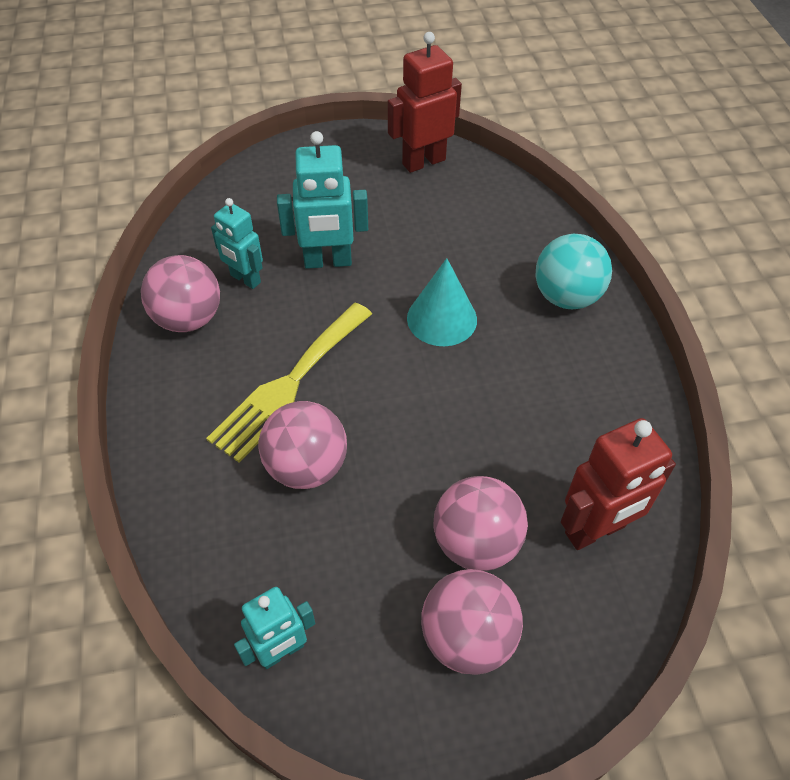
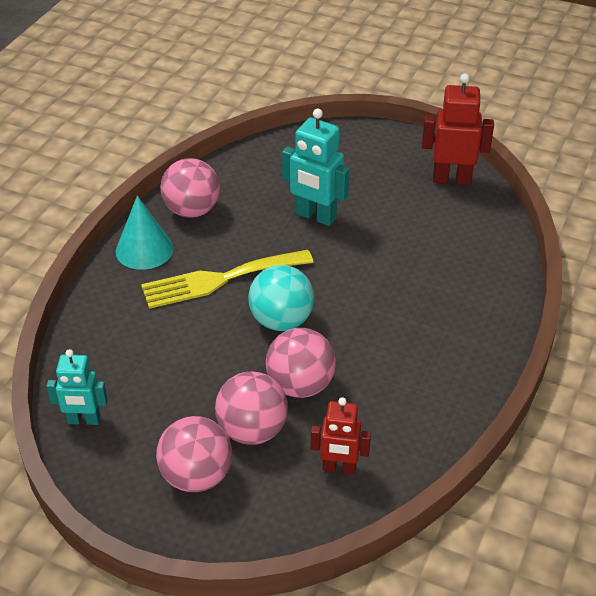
camera: 35 degrees right, 10 degrees down
turquoise robot [211,198,263,289] -> none
pink ball [259,401,347,489] -> pink ball moved to [266,328,336,398]
turquoise cone [407,258,477,346] -> turquoise cone moved to [116,196,173,270]
turquoise ball [535,234,612,309] -> turquoise ball moved to [248,265,314,331]
red robot [561,418,676,550] -> red robot [311,397,371,474], size x0.66

